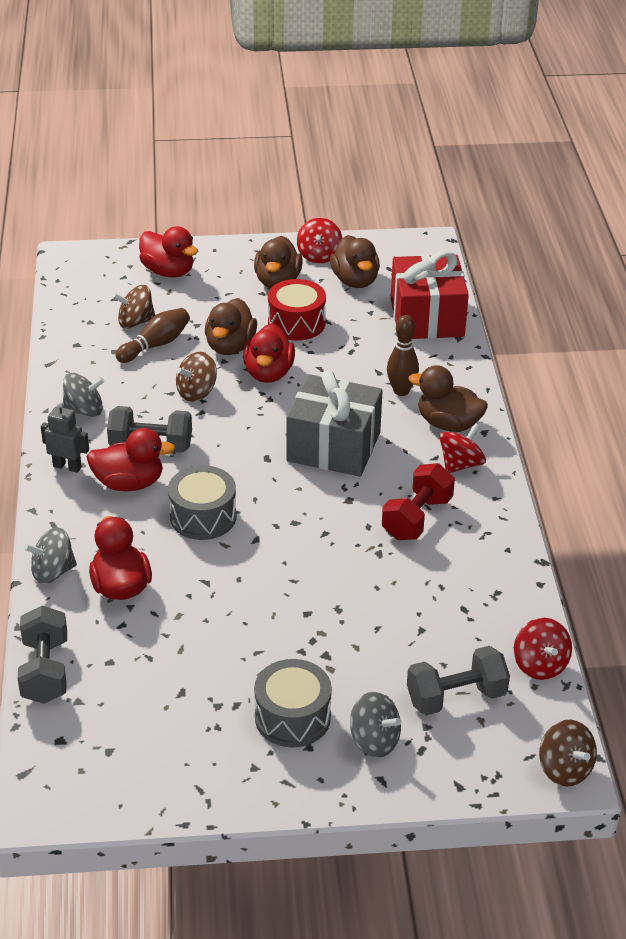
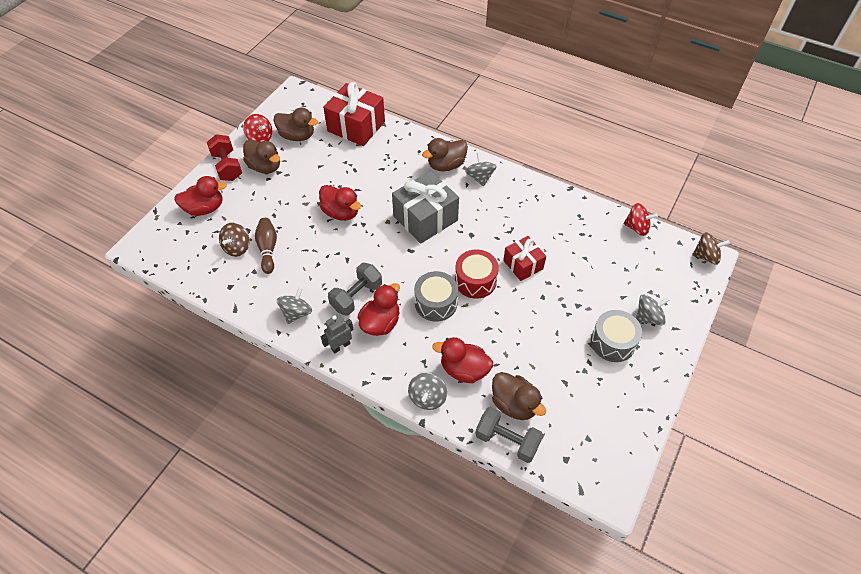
camera: 55 degrees left, 15 degrees up
brown spinning top [176,352,217,402] -> none
brown duck [205,298,257,355] -> brown duck moved to [492,372,546,420]
red drum [268,279,326,341] -> red drum moved to [455,250,499,299]
red dumbbell [382,463,455,540] -> red dumbbell moved to [207,134,242,181]
brown bowling pin [387,315,419,396] -> none
grey dumbbell [407,646,510,715] -> none
red spinning top [439,423,486,473] -> grey spinning top [465,152,497,187]
none -> red gift [503,236,546,281]

